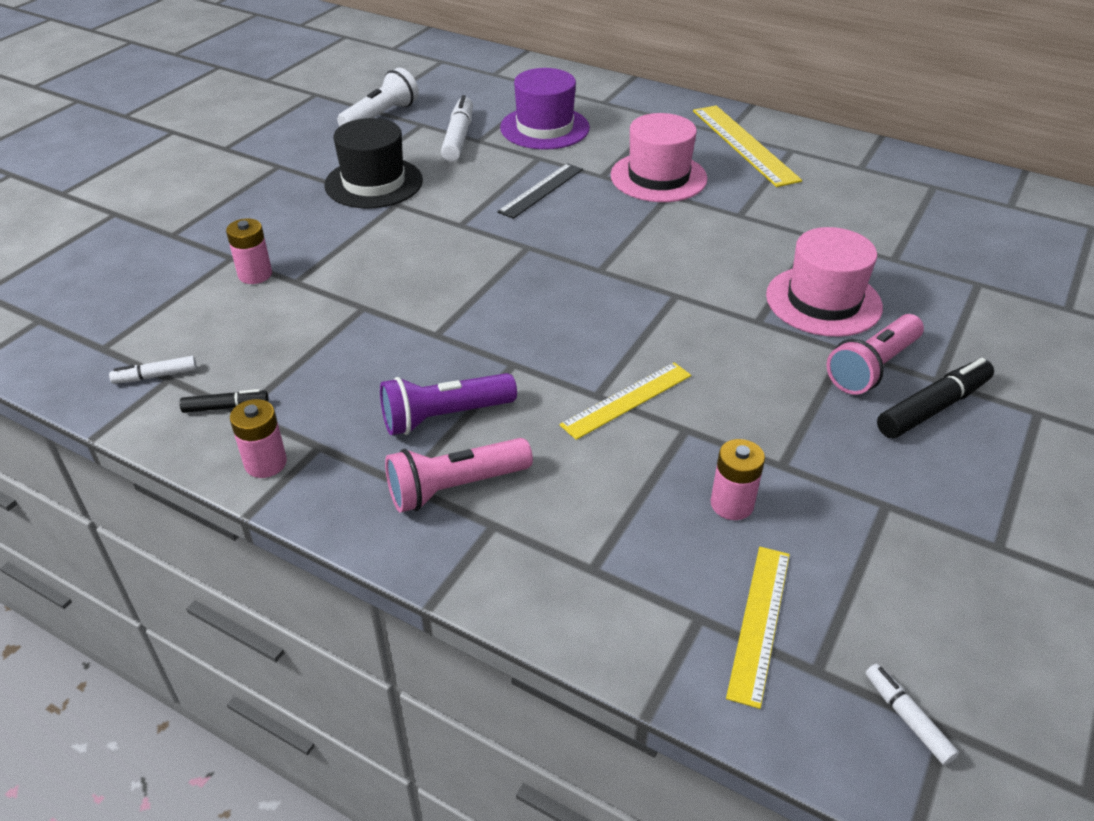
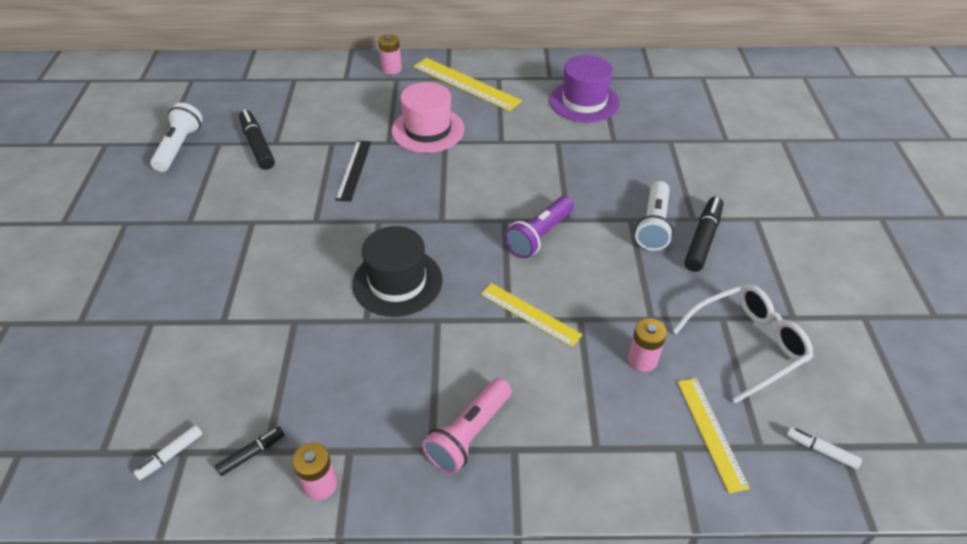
camera: 30 degrees left, 5 degrees up
pink battery [226,218,272,284] -> pink battery moved to [378,34,402,75]
black hat [324,118,423,208] -> black hat moved to [352,226,443,317]
purple flashlight [380,373,517,435] -> purple flashlight moved to [504,196,574,258]
white marker [441,95,473,162] -> black marker [239,110,275,170]
purple hat [500,68,590,149] -> purple hat moved to [550,55,620,123]
yellow ruler [559,362,691,440] -> yellow ruler turned 75 degrees counterclockwise [481,283,583,347]
pink hat [766,227,883,337] -> none
pink flashlight [827,314,924,395] -> white flashlight [635,181,674,251]
none -> white glasses [672,284,814,403]

